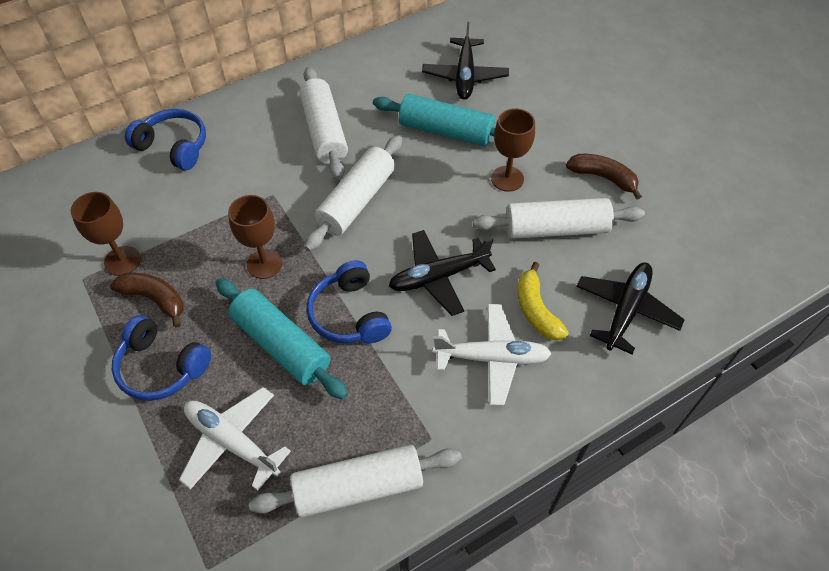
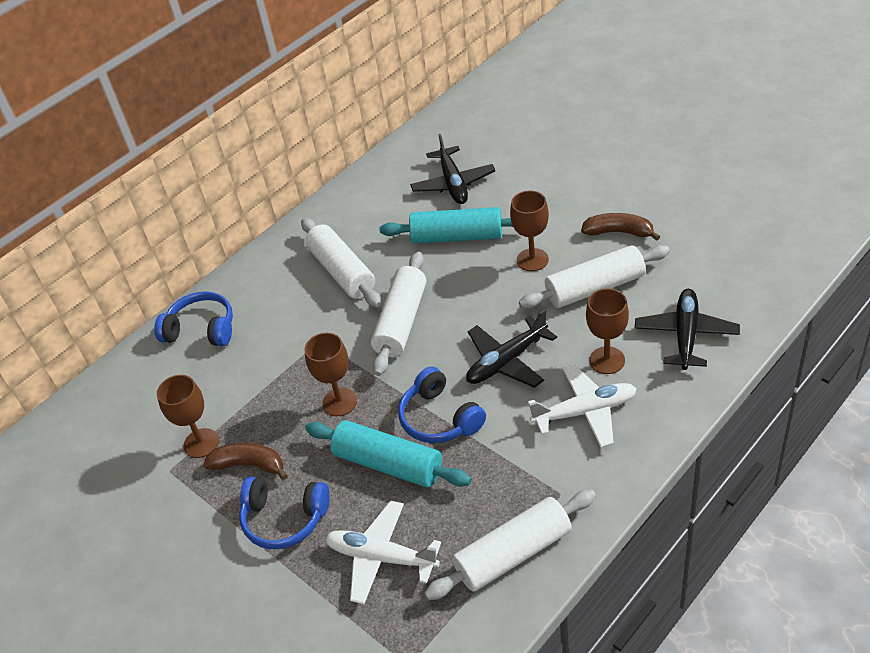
camera: 10 degrees left, 10 degrees down
yellow banana [517,262,569,341] -> brown goblet [586,288,629,374]

